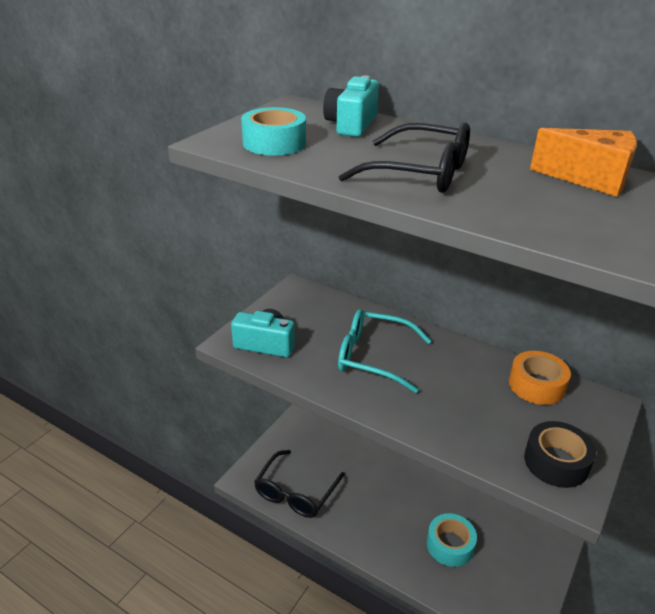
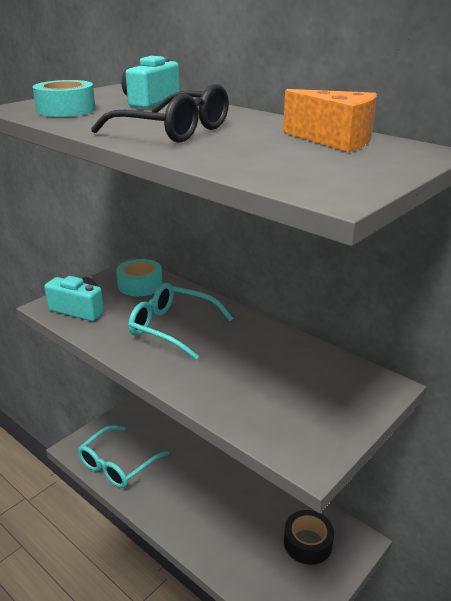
camera: 10 degrees right, 5 degrees down
black glasses [254,450,345,518] -> turquoise glasses [78,425,169,488]
turquoise tape [427,513,477,567] -> turquoise tape moved to [116,259,163,296]
orange tape [509,351,571,405] -> none
black tape [524,421,596,488] -> black tape moved to [284,510,334,565]

